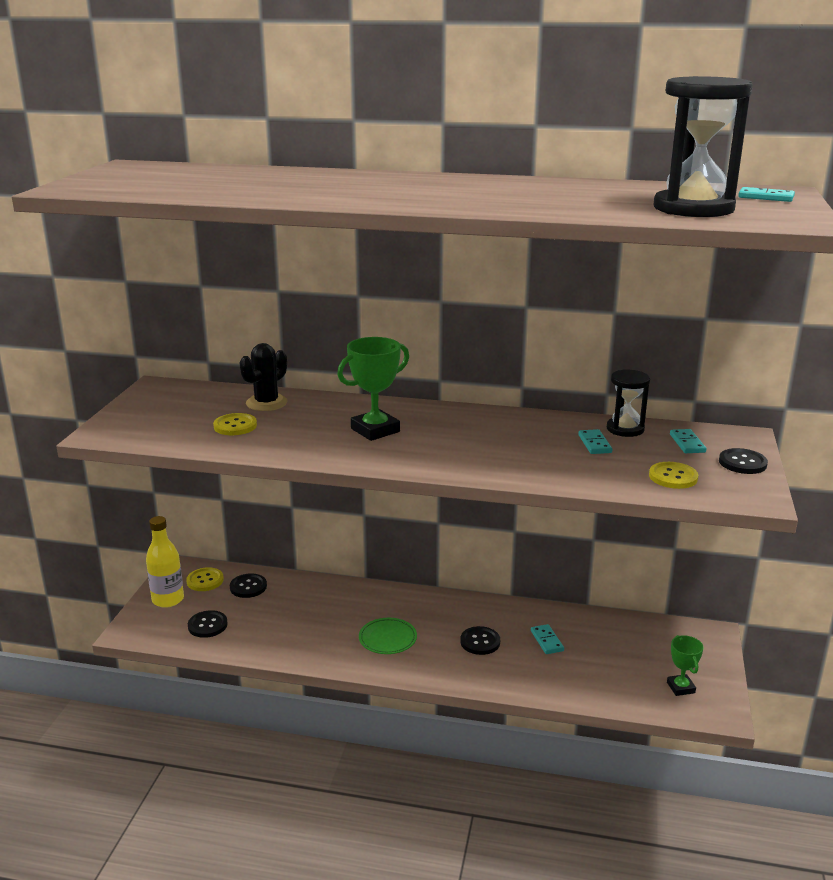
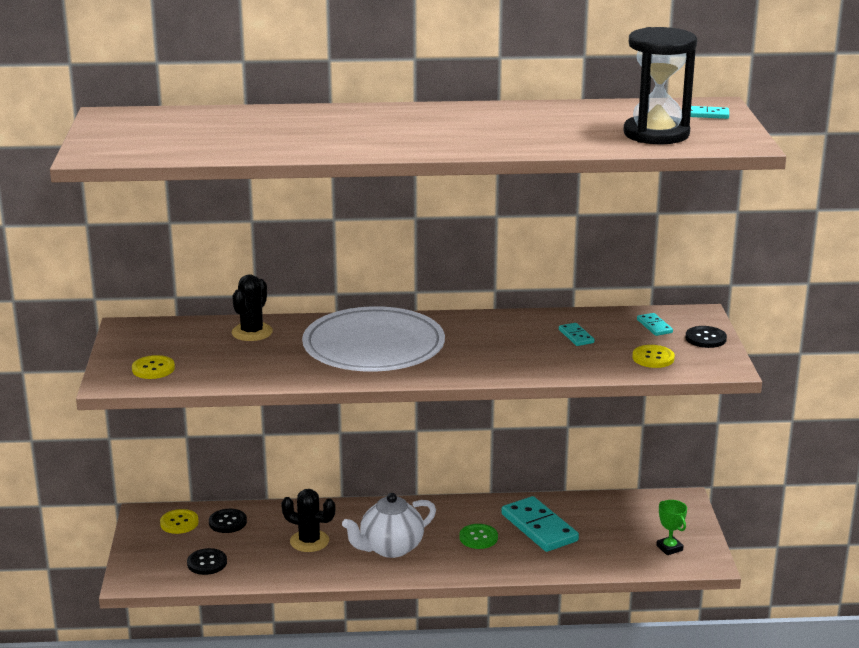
camera: 15 degrees left, 0 degrees up
yellow bottle [146,516,184,608] -> none
yellow button [213,413,257,435] -> yellow button moved to [132,355,175,379]
green trophy [337,337,409,441] -> white plate [302,306,445,372]
green plate [359,618,417,654] -> white teapot [342,493,436,558]
black button [460,626,500,655] -> green button [459,524,498,549]
turquoise domino [531,624,564,654] -> turquoise domino [501,496,579,552], size x2.11
black hourglass [607,369,650,437] -> none
none -> black cactus [281,489,335,552]

